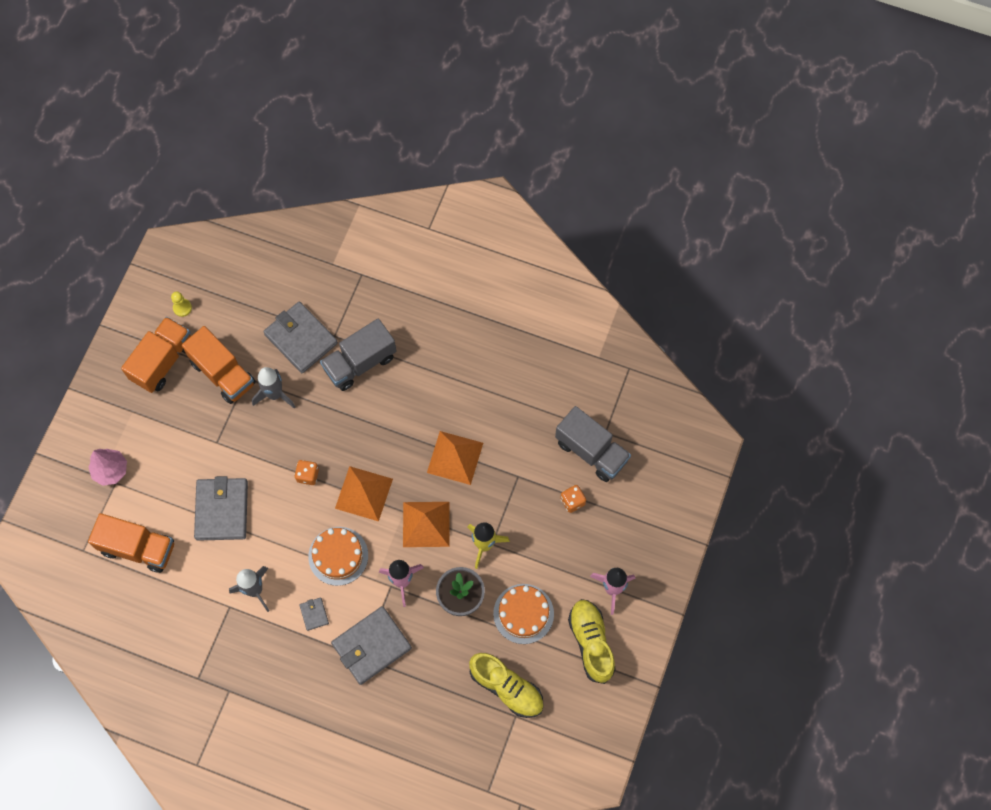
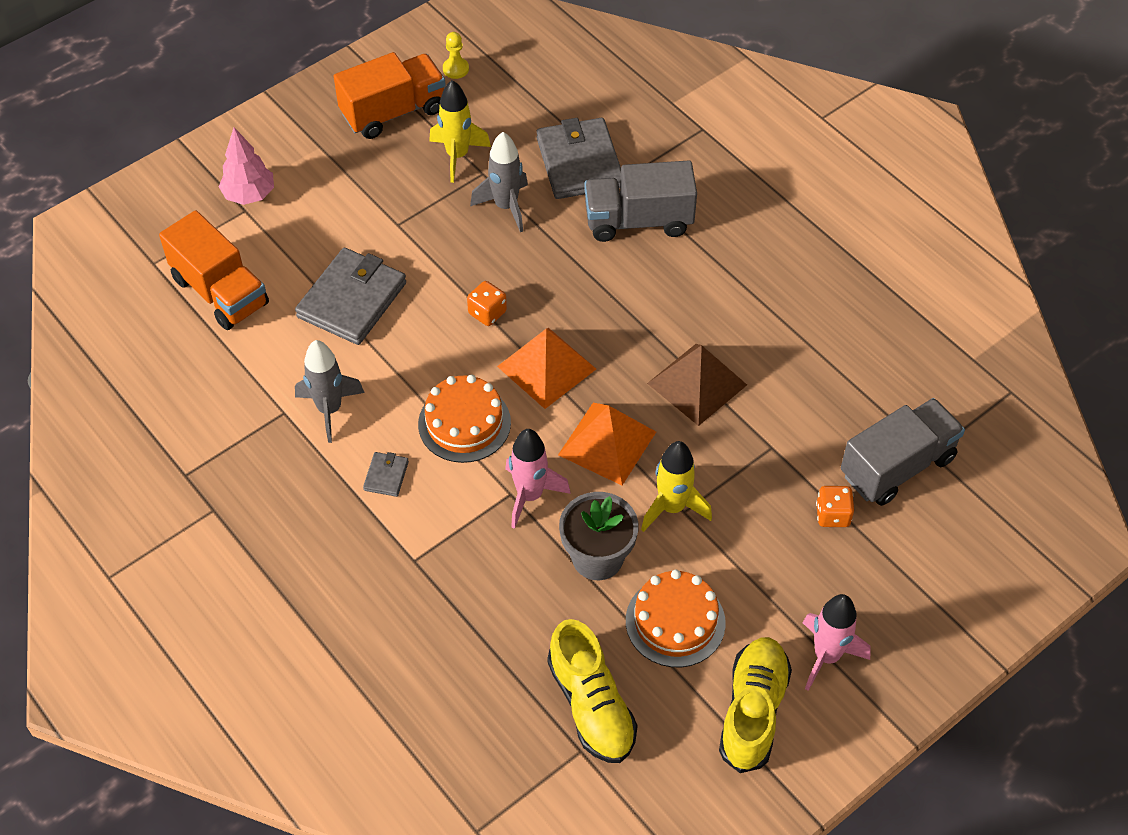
camera: 30 degrees right, 15 degrees down
orange truck [182,326,256,404] -> yellow rocket [429,80,491,183]
grey wallet [331,606,412,685] -> none
orange pyramid [427,431,483,485] -> brown pyramid [647,344,747,426]
grey truck [555,406,631,482] -> grey truck turned 105 degrees counterclockwise [841,398,965,506]

